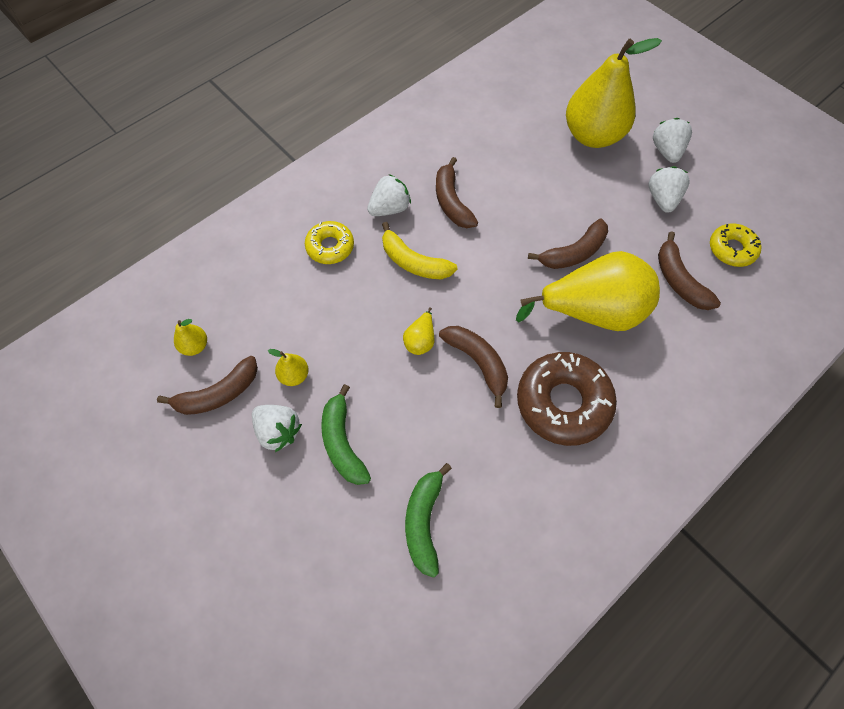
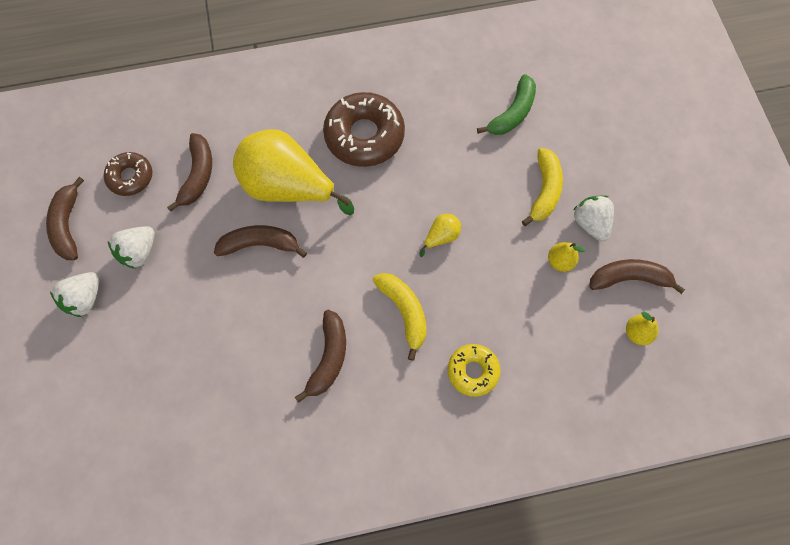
camera: 150 degrees left, 5 degrees up
green banana [321,384,371,485] -> yellow banana [522,148,563,226]
white strawberry [367,174,411,216] -> none
brown banana [439,326,508,408] -> brown banana moved to [46,177,84,260]
yellow pear [566,38,662,148] -> none
yellow donut [710,223,762,267] -> brown donut [104,152,152,196]

